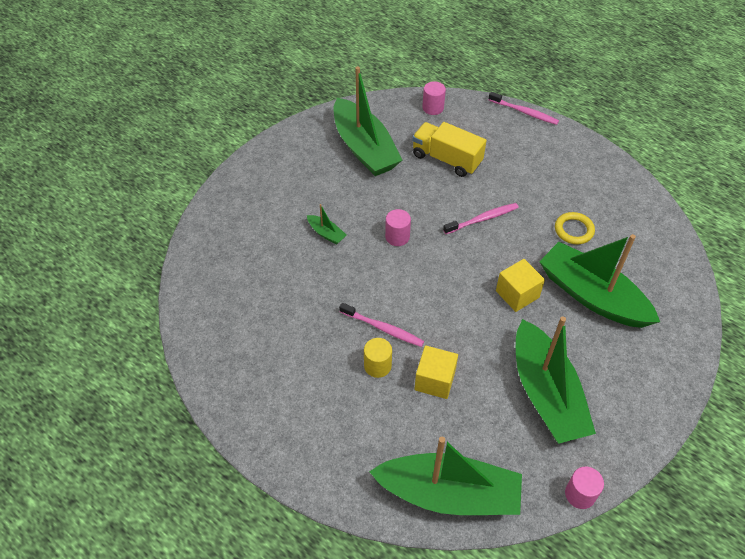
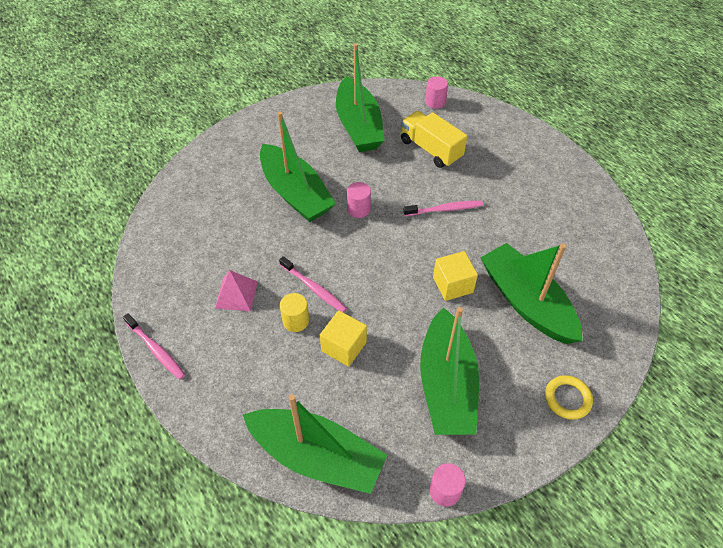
camera: 15 degrees right, 0 degrees up
green boat [307,204,346,245] -> green boat [260,111,336,222], size x2.49
pink toothbrush [489,92,559,125] -> pink toothbrush moved to [123,313,185,380]
yellow ring [555,212,595,244] -> yellow ring moved to [545,375,593,420]
none -> pink pyramid [215,270,258,311]

